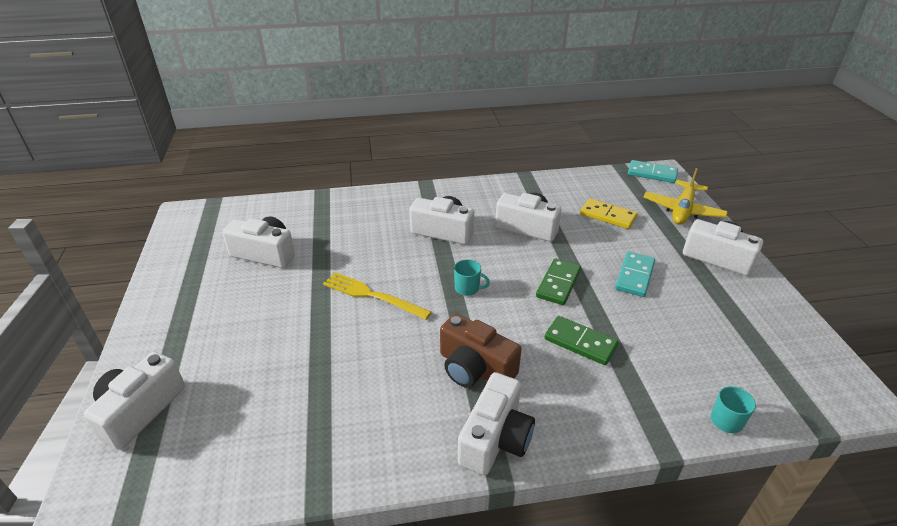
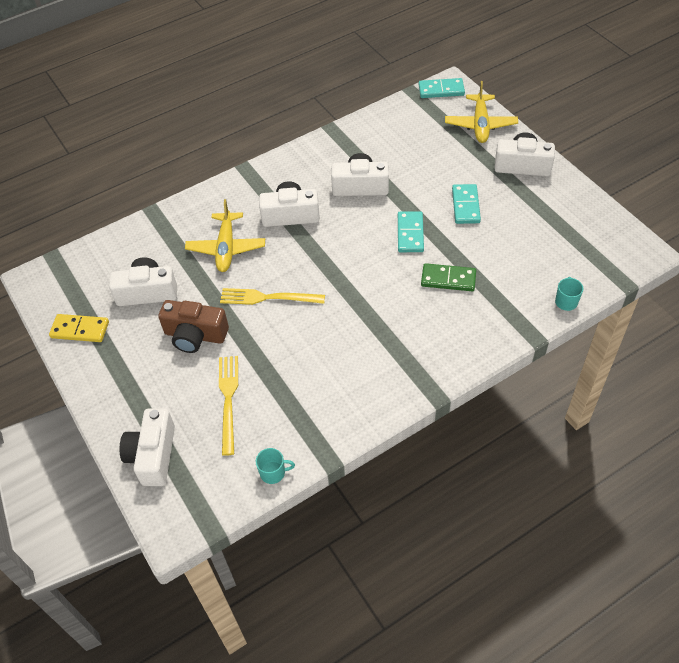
camera: 20 degrees left, 15 degrees up
brown camera [440,313,522,388] -> brown camera moved to [158,300,229,353]
turquoise mug [454,259,490,296] -> turquoise mug moved to [256,448,295,484]
white camera [458,372,535,475] -> none
green domino [536,258,581,305] -> turquoise domino [398,211,424,252]
yellow domino [580,198,638,229] -> yellow domino moved to [49,314,109,342]
none -> yellow plane [185,199,265,272]
none -> yellow fork [219,356,238,456]

